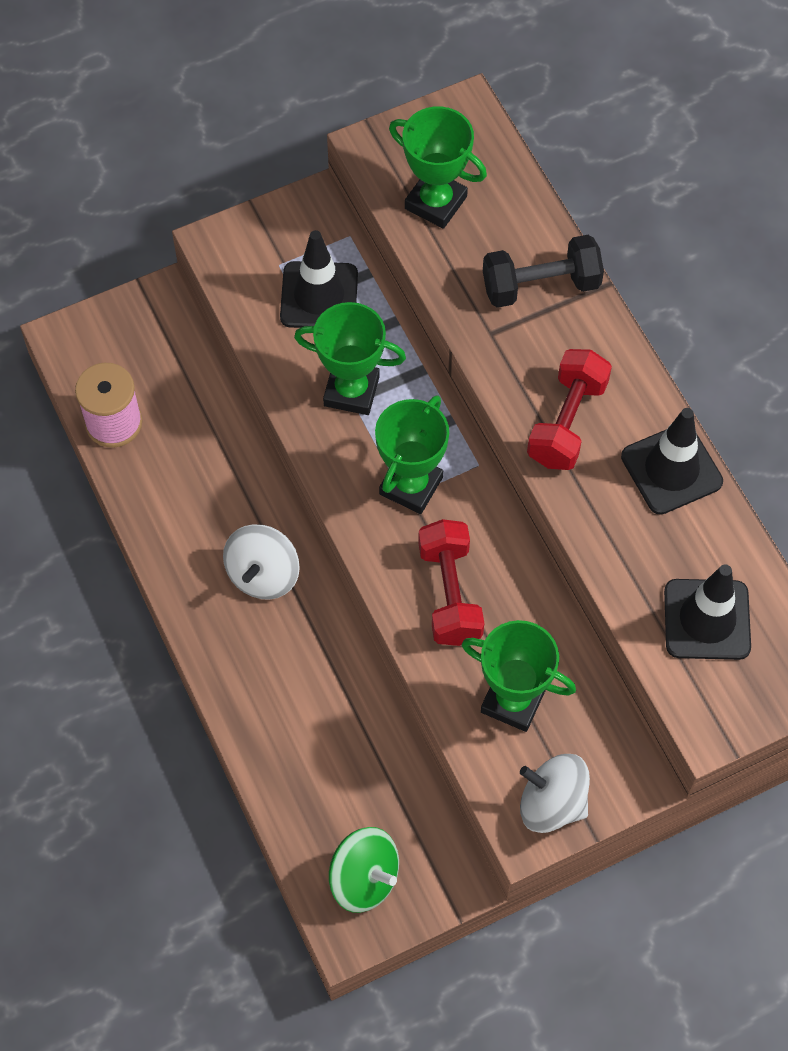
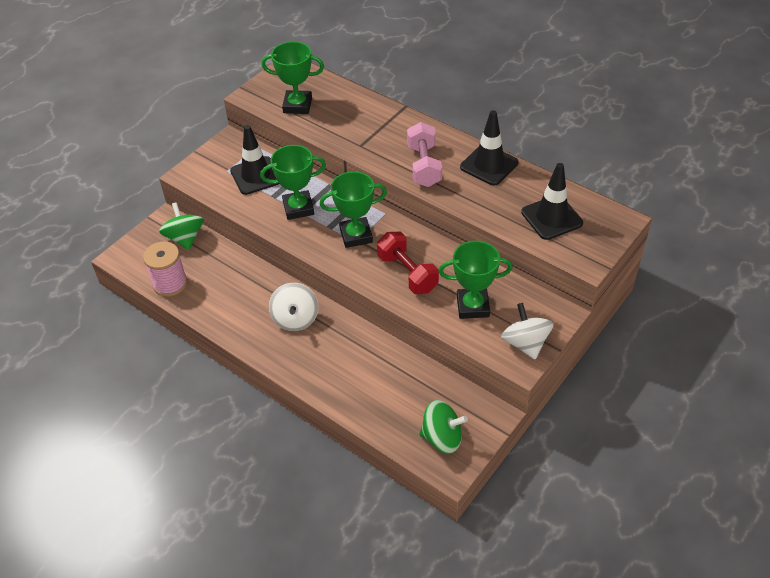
camera: 25 degrees left, 15 degrees down
green trophy [375,395,449,514] -> green trophy turned 75 degrees clockwise [320,171,387,248]
black dumbbell [483,235,604,308] -> none
white spinning top [520,754,590,833] -> white spinning top turned 75 degrees clockwise [501,303,554,359]
red dumbbell [527,349,612,470] -> pink dumbbell [407,122,442,187]
none -> green spinning top [159,202,204,250]

